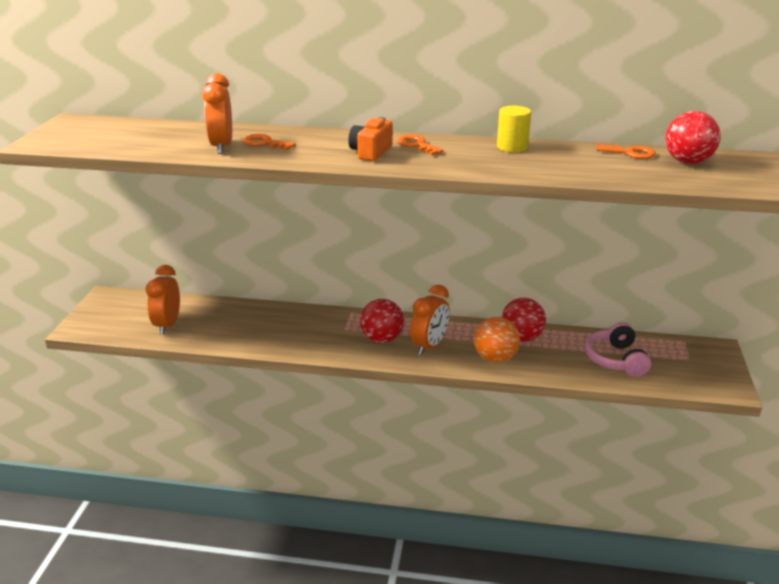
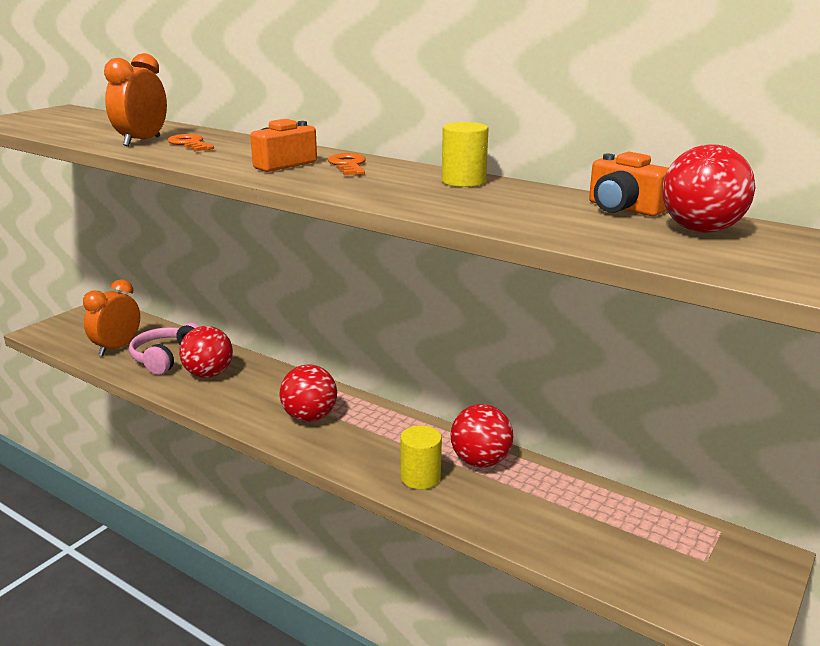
camera: 25 degrees right, 5 degrees down
orange clock [410,285,450,355] -> none
orange ball [474,317,520,363] -> yellow cylinder [400,425,442,490]
pink headphones [585,322,651,377] -> pink headphones moved to [129,323,201,375]
orange key [596,143,656,159] -> orange camera [589,152,669,216]
none -> red ball [179,326,233,378]

